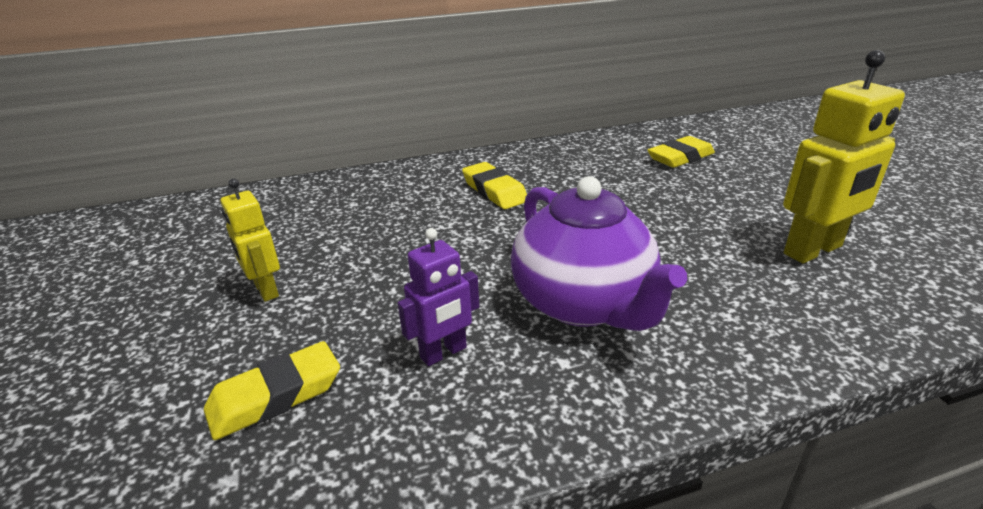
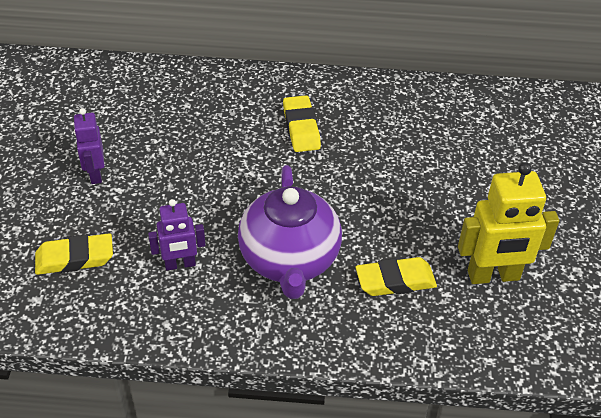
camera: 20 degrees right, 15 degrees up
yellow robot [220,178,280,302] -> purple robot [73,108,105,184]
yellow eraser [647,136,715,168] -> yellow eraser moved to [356,257,437,296]

